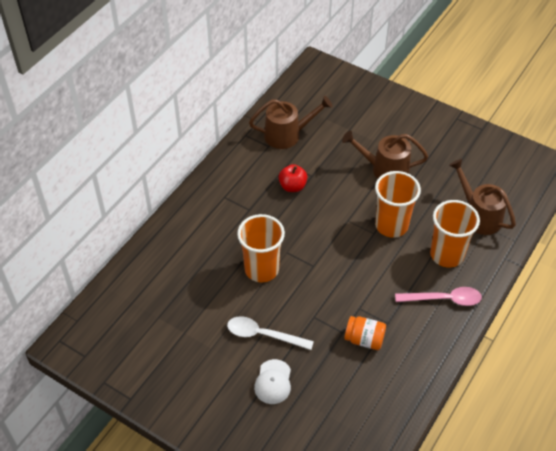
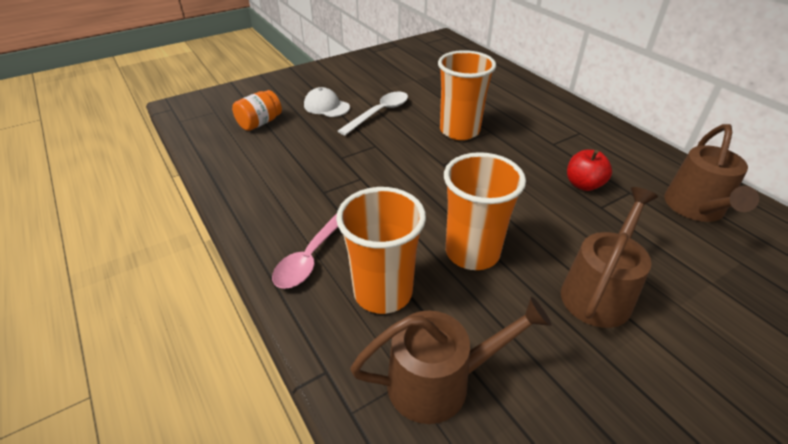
camera: 115 degrees right, 10 degrees down
orange jar [344,316,386,350] -> orange jar moved to [232,90,282,131]

